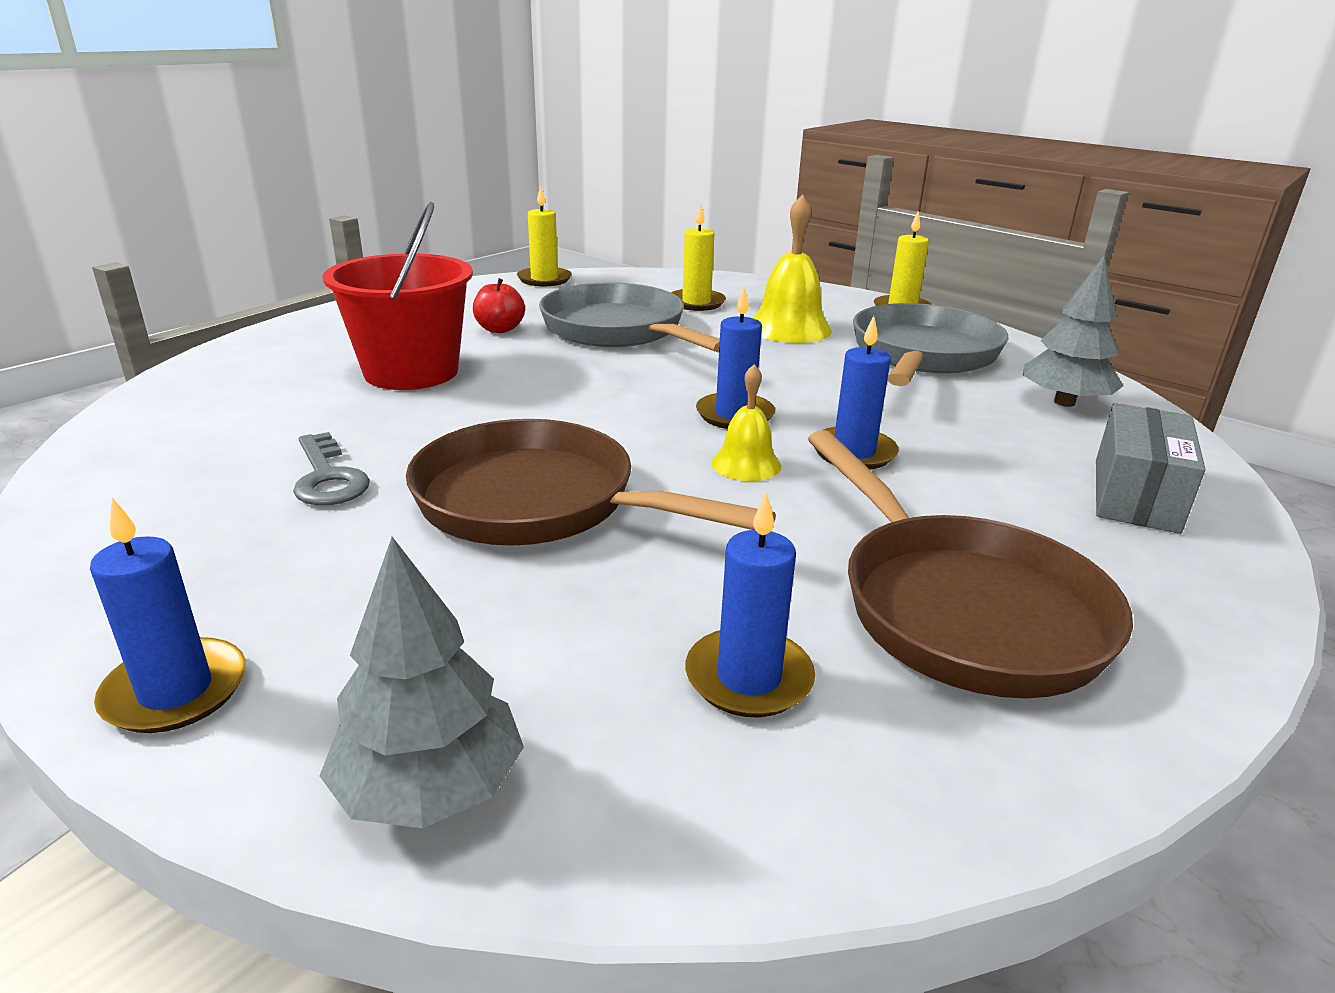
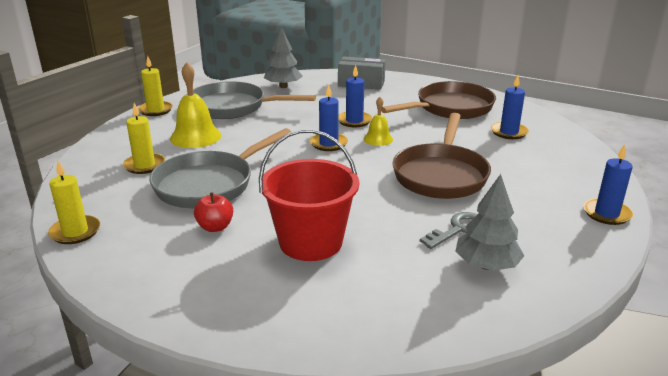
camera: 100 degrees left, 0 degrees up
grey tree [320,537,524,828] -> grey tree moved to [456,174,524,271]

